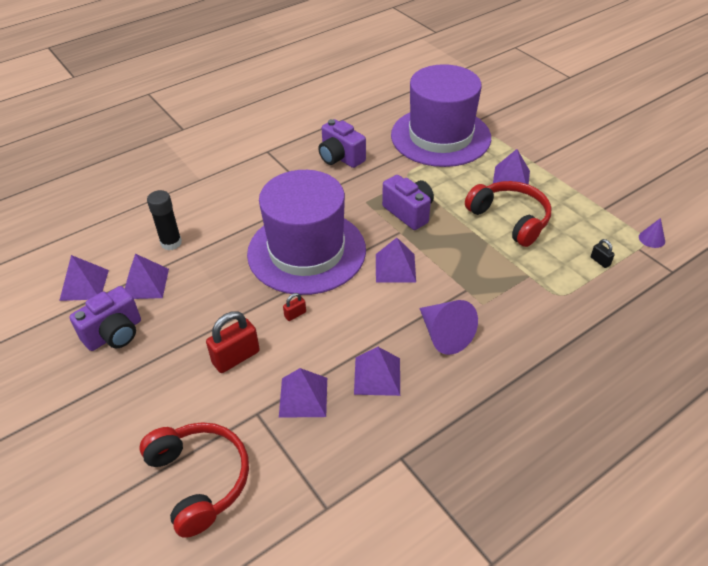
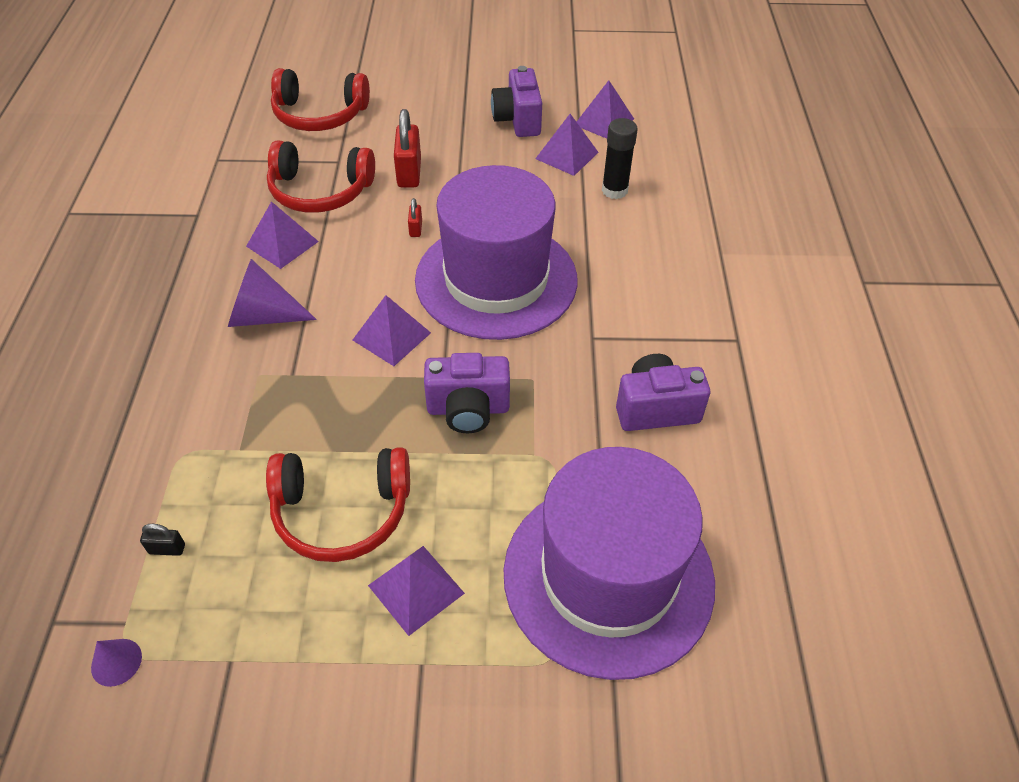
camera: 125 degrees right, 5 degrees up
purple pyramid [279,368,327,418] -> red headphones [267,140,375,213]

